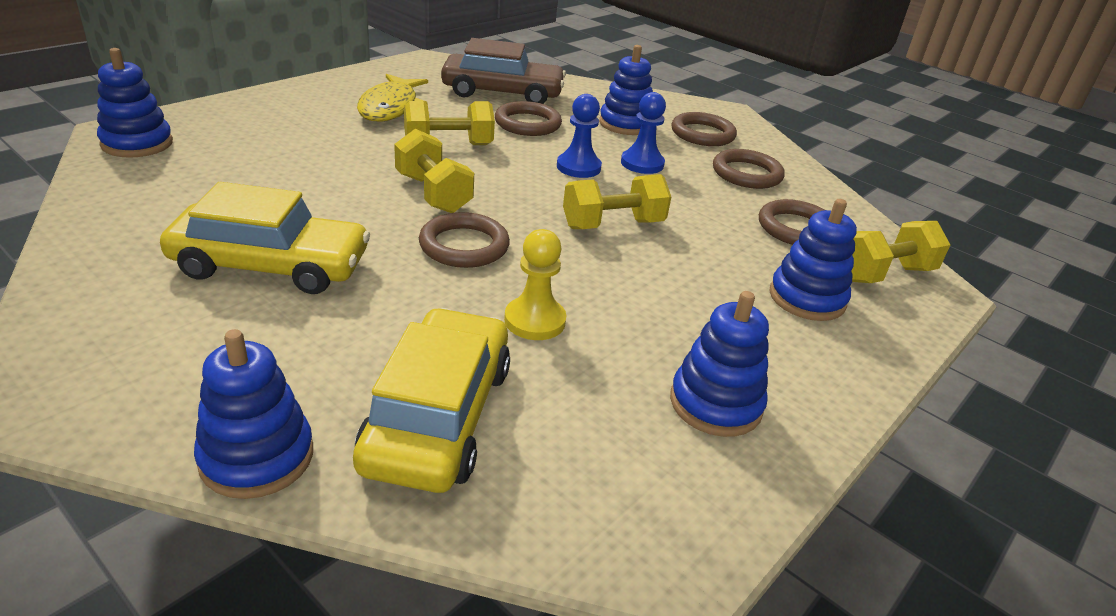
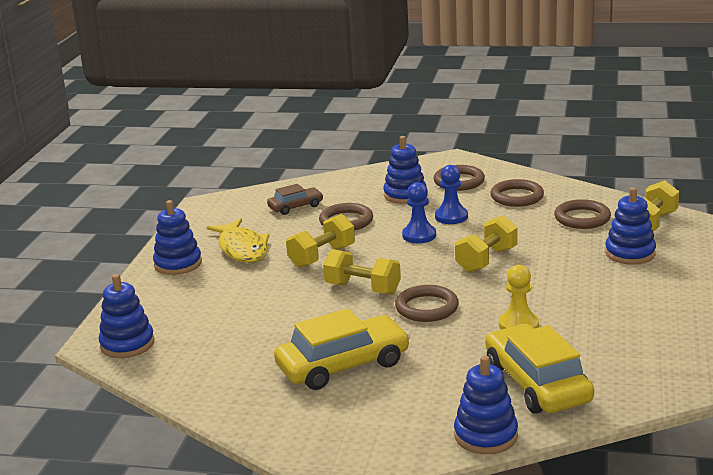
camera: 25 degrees left, 10 degrees down
brown car [441,38,566,104] -> brown car [267,184,323,215], size x0.54
blue stacking toy [670,291,769,437] -> blue stacking toy moved to [153,200,202,275]

